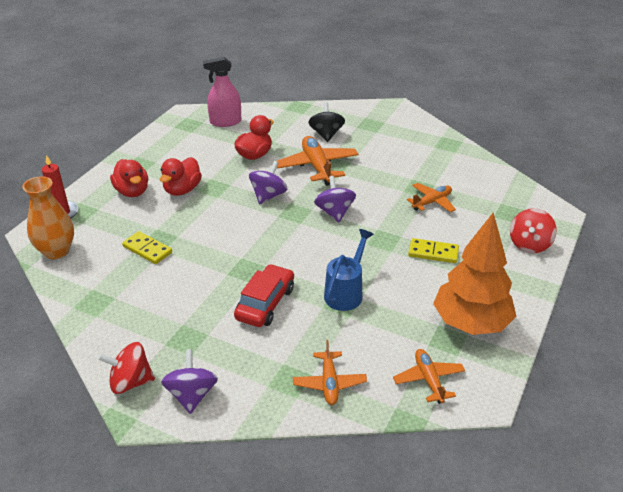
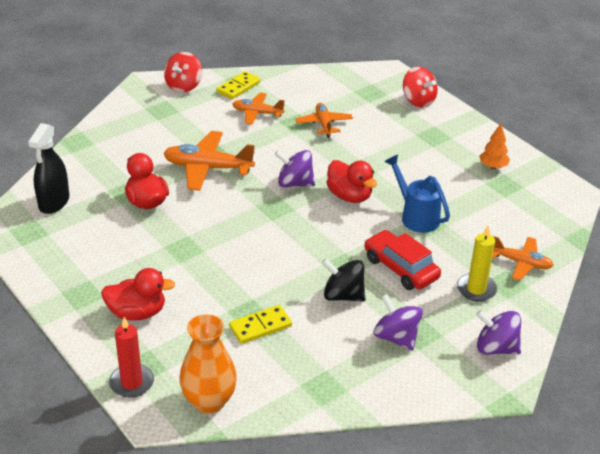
camera: 65 degrees left, 0 degrees up
red spinning top [98,342,155,394] -> red spinning top moved to [164,52,202,93]
red duck [160,157,202,196] -> red duck moved to [326,160,377,203]
pink spray bottle [203,57,241,127] -> black spray bottle [28,123,69,214]
purple spinning top [249,161,288,205] -> purple spinning top moved to [373,294,423,351]
black spinning top [308,102,345,142] -> black spinning top moved to [322,259,365,302]
orange plane [393,349,465,404] -> orange plane moved to [233,92,285,125]
yellow domino [408,238,459,263] -> yellow domino moved to [217,71,261,99]
orange tree [433,213,517,335] -> orange tree [479,123,510,169], size x0.43
none -> yellow candle [457,226,497,302]

